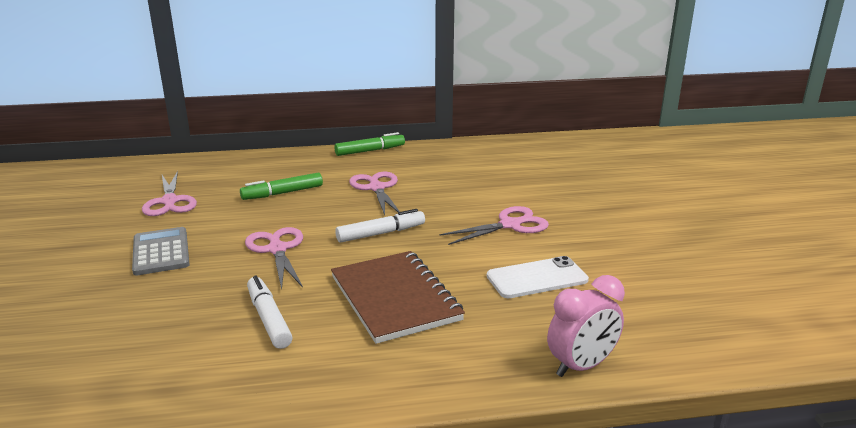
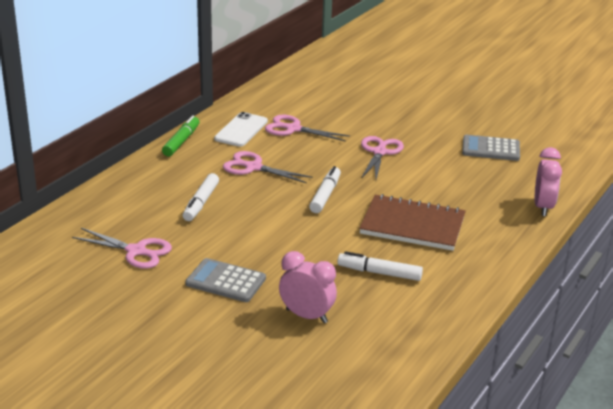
camera: 50 degrees left, 5 degrees up
green marker [240,173,323,200] -> white marker [183,173,219,221]
pink scissors [245,227,303,289] -> pink scissors moved to [265,115,350,141]
white phone [487,256,589,298] -> white phone moved to [214,112,268,147]
none -> pink clock [279,251,337,323]
none -> grey calculator [462,135,520,161]

